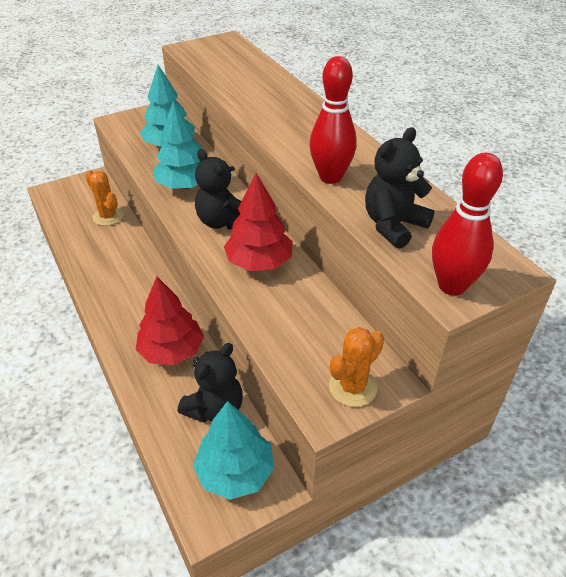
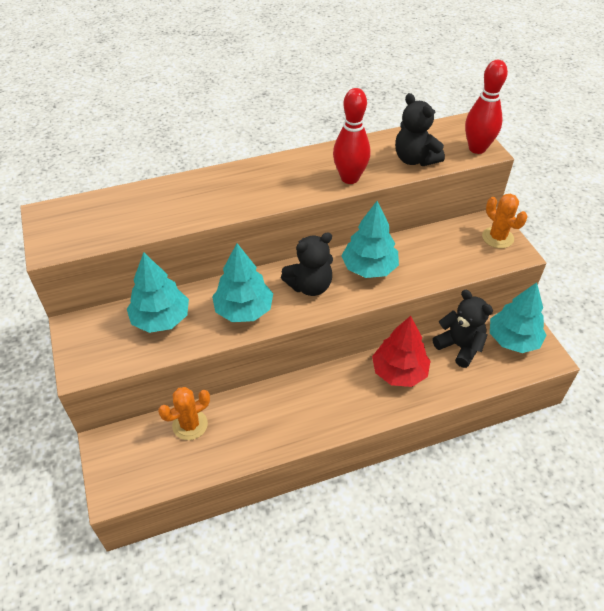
camera: 80 degrees left, 5 degrees up
red tree [224,173,293,271] -> turquoise tree [341,201,399,278]

